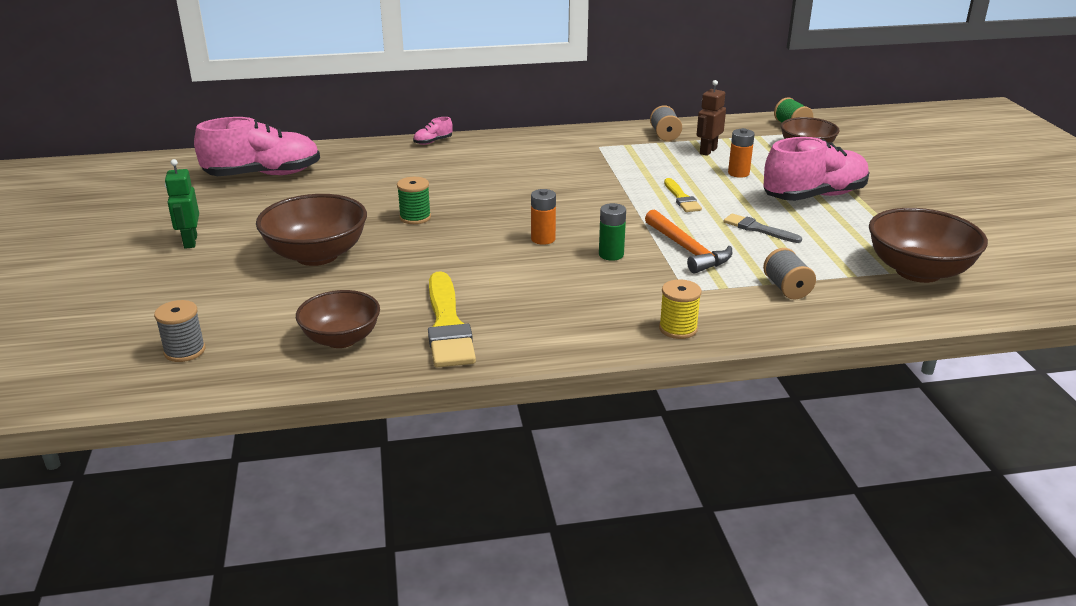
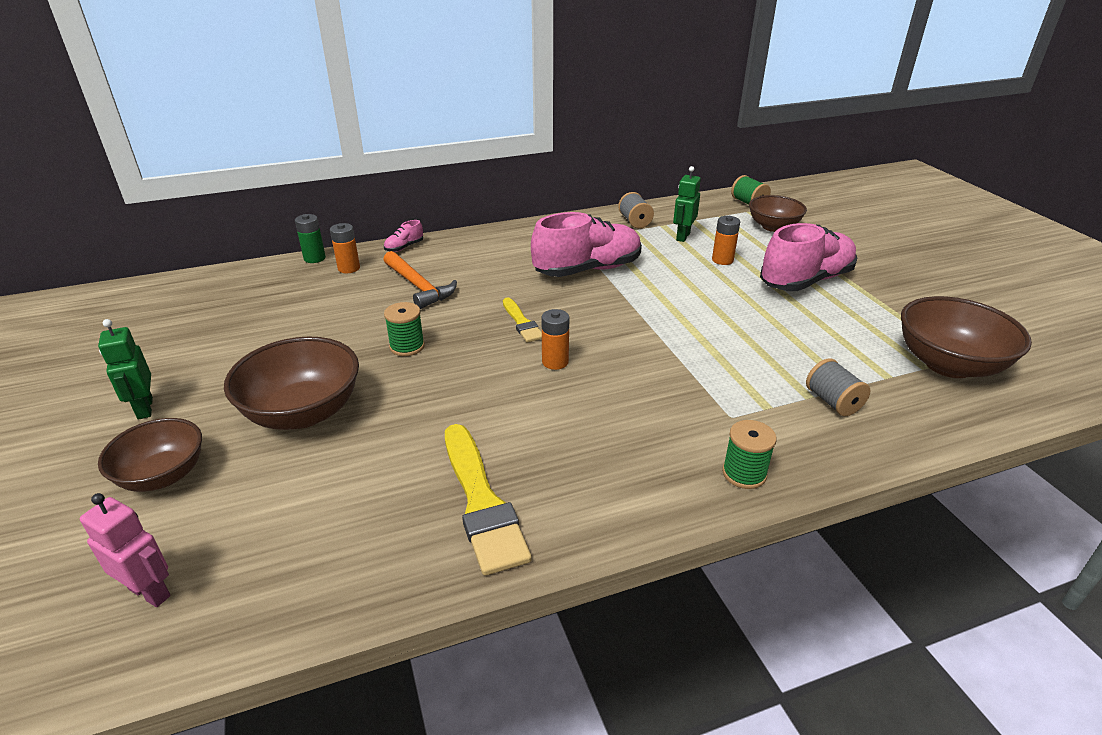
camera: 10 degrees left, 5 degrees up
grey spool [154,300,205,362] -> pink robot [80,493,171,607]
pink shoe [194,117,320,176] -> pink shoe moved to [531,212,642,277]
brown bowl [296,290,380,348] -> brown bowl moved to [98,418,202,492]
green battery [599,203,626,261] -> green battery moved to [295,214,326,263]
orange hammer [645,209,732,273] -> orange hammer moved to [384,251,457,309]
yellow spool [659,279,702,339] -> green spool [722,420,777,489]
yellow brush [664,178,702,212] -> yellow brush moved to [503,298,542,342]
brown robot [697,80,726,156] -> green robot [673,166,701,242]
grey brush [723,213,802,243] -> none
none -> orange battery [330,223,360,273]

